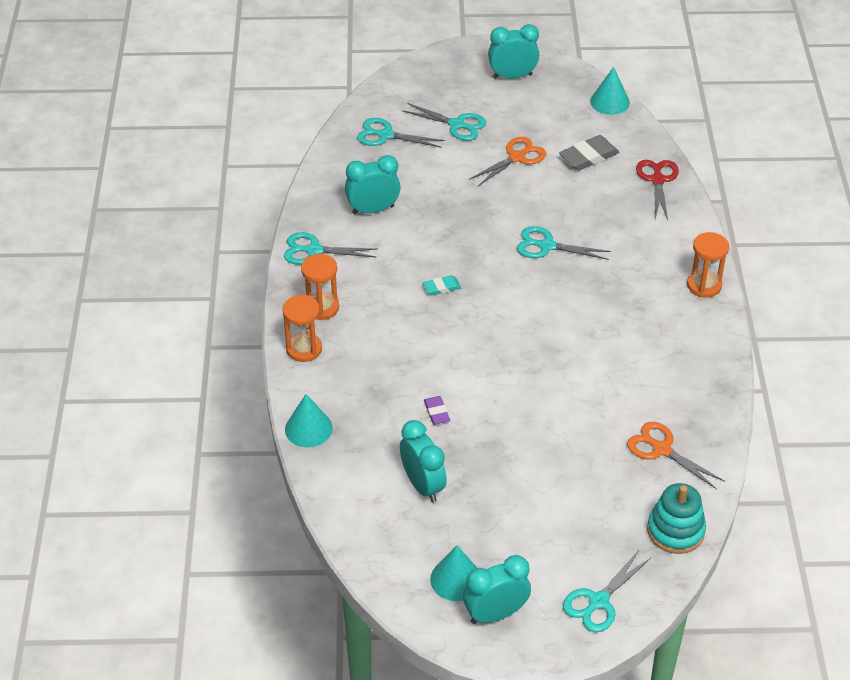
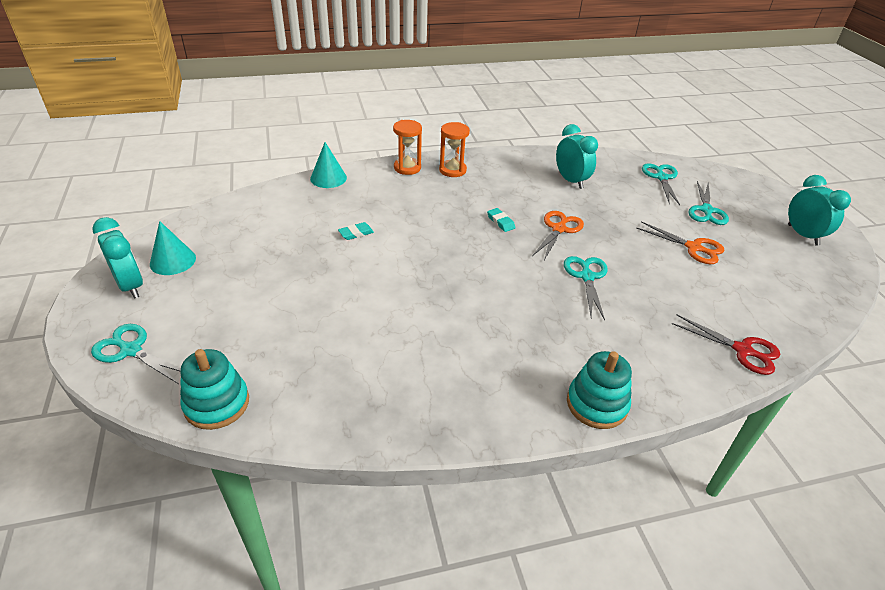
camera: 75 degrees right, 5 degrees down
turquoise scissors [284,232,377,265] -> none
turquoise clock [400,420,447,503] -> none
purple eraser [424,396,450,425] -> turquoise eraser [338,222,374,240]
grey eraser [559,135,619,170] -> none
turquoise cone [590,67,630,115] -> none
orange scissors [627,422,725,489] -> orange scissors moved to [532,211,584,260]
red scissors [636,160,679,220] -> red scissors turned 45 degrees clockwise [672,315,780,375]
orange hourglass [687,232,729,298] -> turquoise stacking toy [567,351,632,429]

